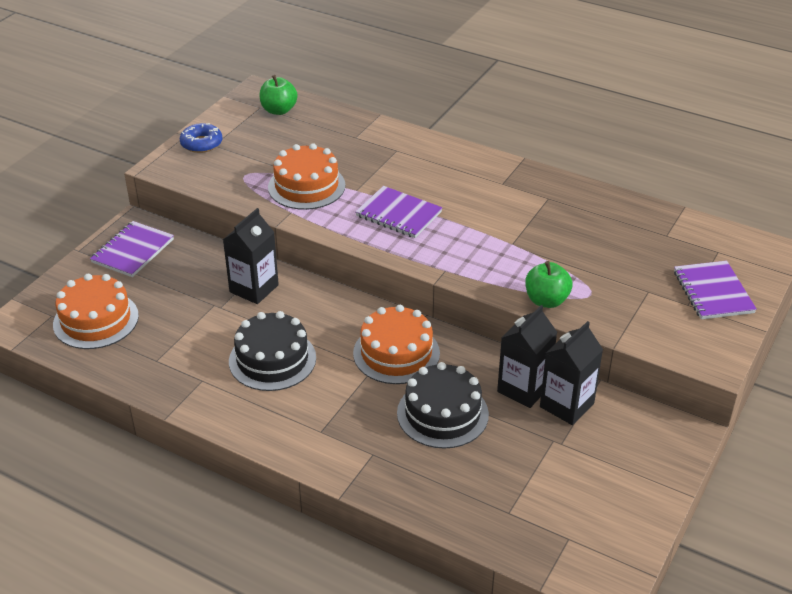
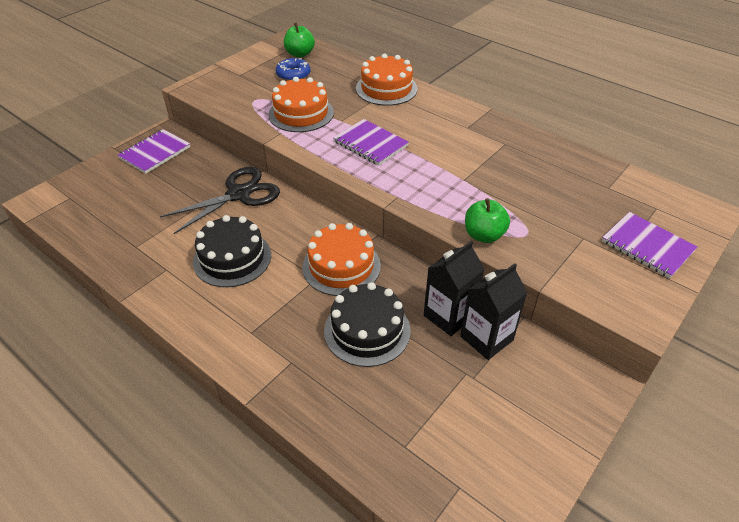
camera: 10 degrees right, 5 degrees up
orange cake [53,274,139,349] -> orange cake moved to [356,53,418,106]
blue donut [179,123,222,153] -> blue donut moved to [276,58,310,81]
black carton [223,208,279,304] -> black scissors [160,167,280,235]
purple notebook [674,261,757,319] -> purple notebook turned 45 degrees counterclockwise [602,212,698,278]

